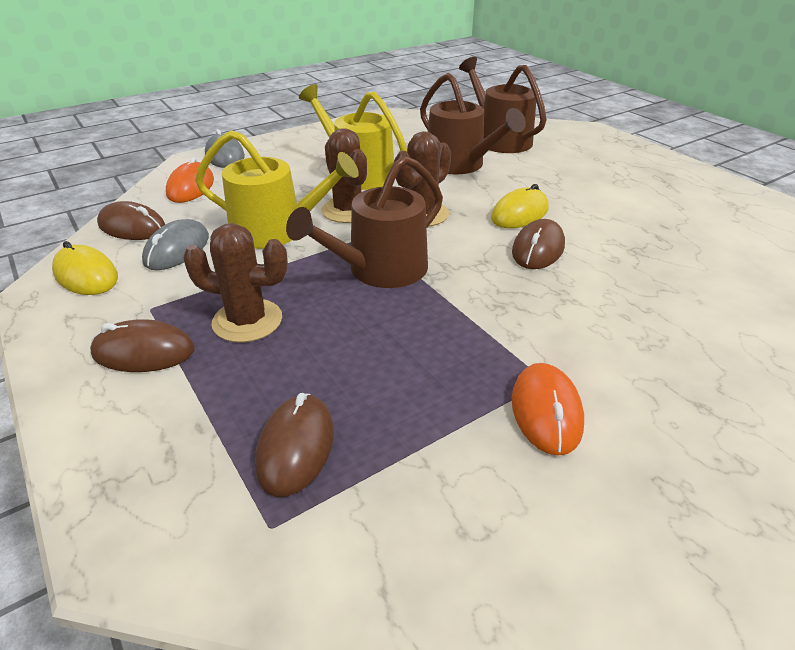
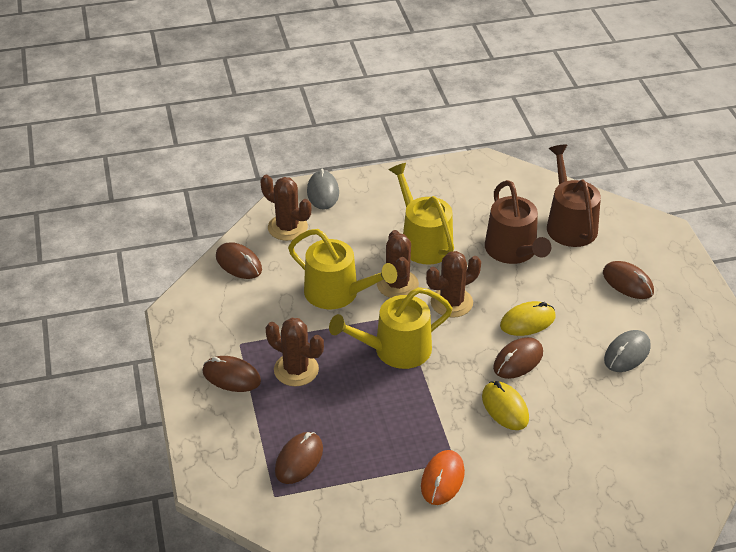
camera: 20 degrees right, 5 degrees up
yellow mouse [52,241,118,295] -> yellow mouse moved to [482,381,529,430]
grey mouse [142,219,209,270] -> grey mouse moved to [604,330,651,372]
orange mouse [166,157,214,203] -> brown cactus [261,175,311,241]
brown watering can [286,155,443,288] -> yellow watering can [329,287,453,369]
none -> brown mouse [603,261,654,299]

